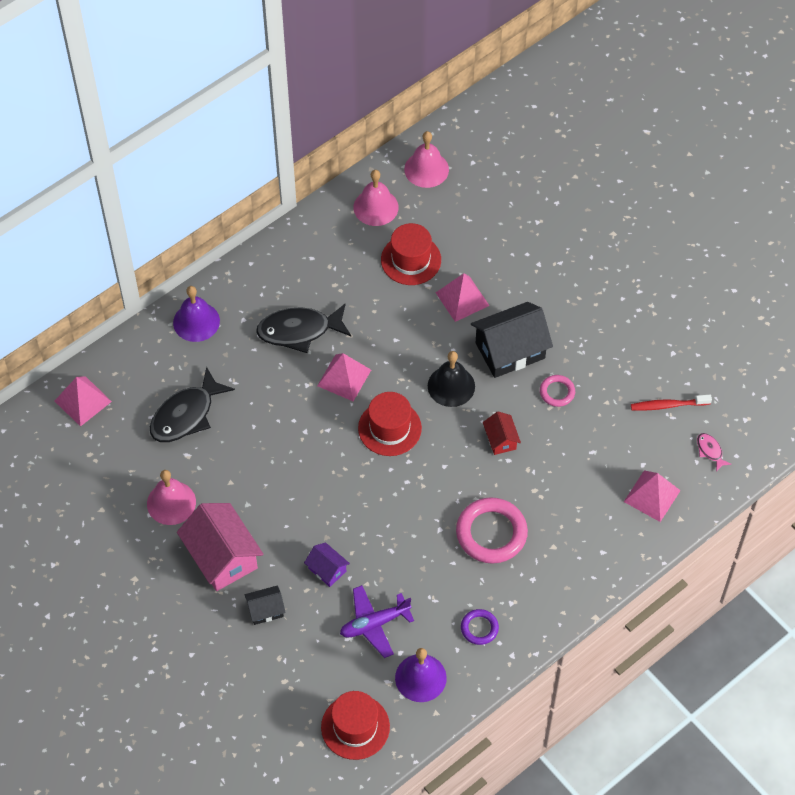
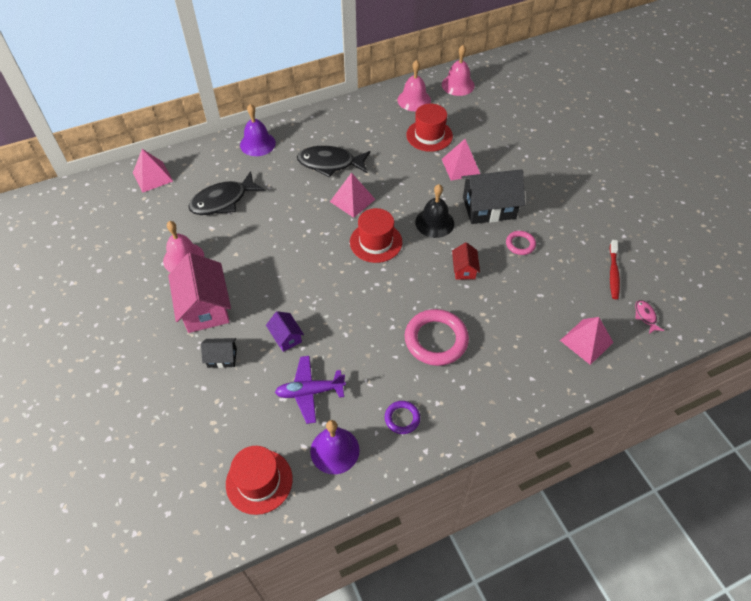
camera: 15 degrees right, 5 degrees down
red toothbrush [631,395,712,411] -> red toothbrush turned 90 degrees counterclockwise [610,240,620,299]

